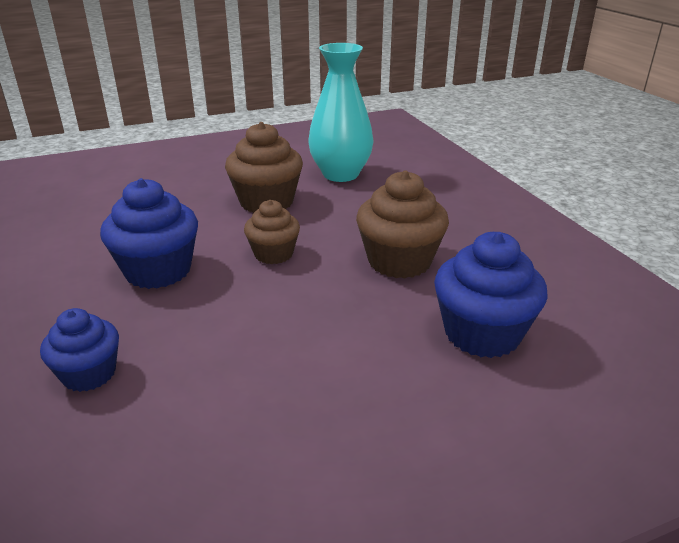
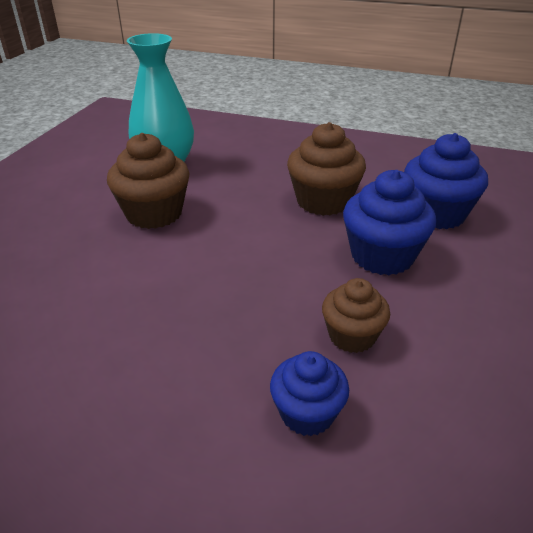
camera: 50 degrees left, 5 degrees up
blue cupcake [100,178,198,289] -> blue cupcake moved to [343,170,436,275]
brown cupcake [244,200,300,264] -> brown cupcake moved to [322,278,390,353]

